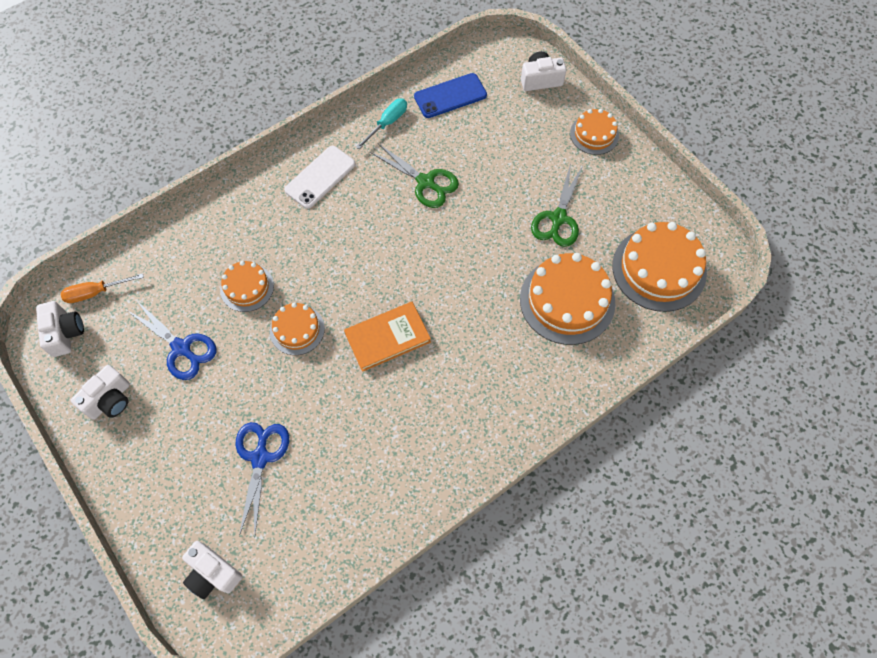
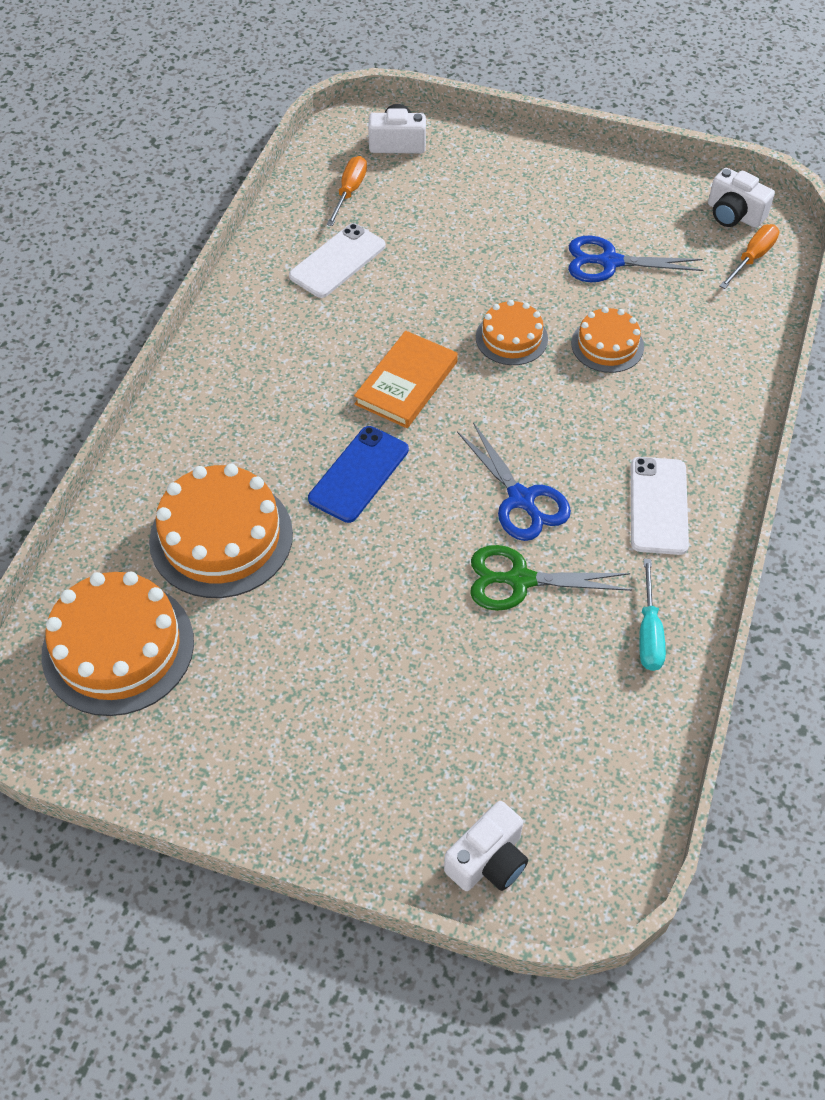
camera: 145 degrees right, 10 degrees down
white camera [71,365,130,420] -> none
blue scissors [236,422,289,536] -> blue scissors moved to [457,422,571,541]
blue phone [414,73,487,118] -> blue phone moved to [308,426,409,523]
green scissors [531,163,583,247] -> none
orange cake [570,109,619,155] -> none
none -> white phone [289,223,386,298]
none -> orange screwdriver [327,156,367,226]

